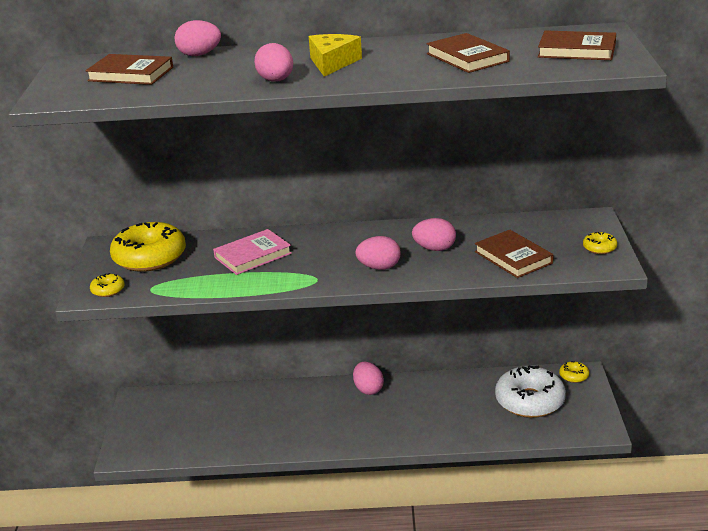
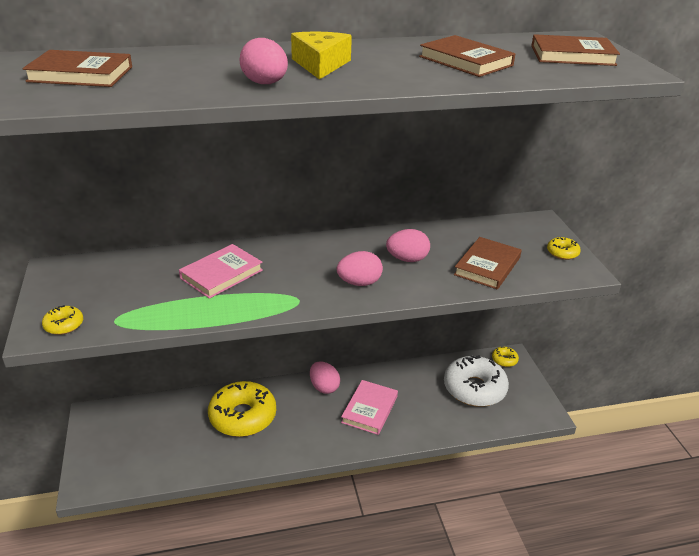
camera: 15 degrees left, 5 degrees up
yellow donut [110,222,186,272] -> yellow donut moved to [208,381,276,437]
pink egg [174,20,221,56] -> none
brown book [475,230,554,278] -> brown book turned 75 degrees clockwise [454,237,522,290]
none -> pink book [341,380,398,435]

